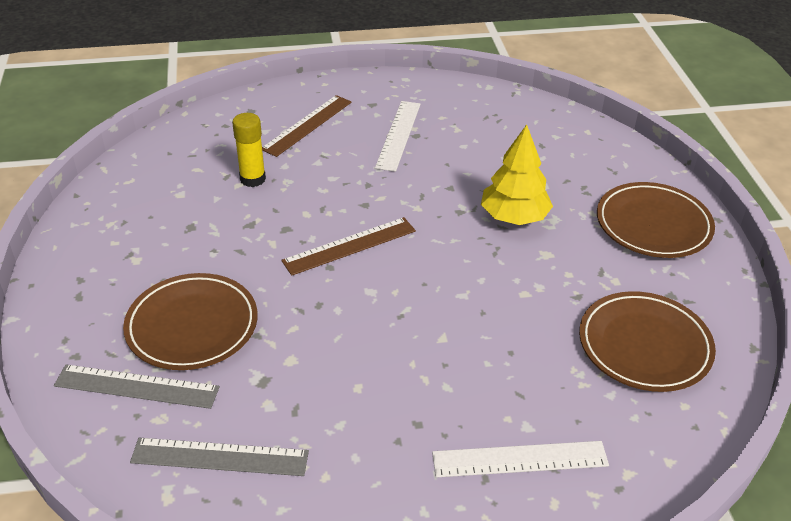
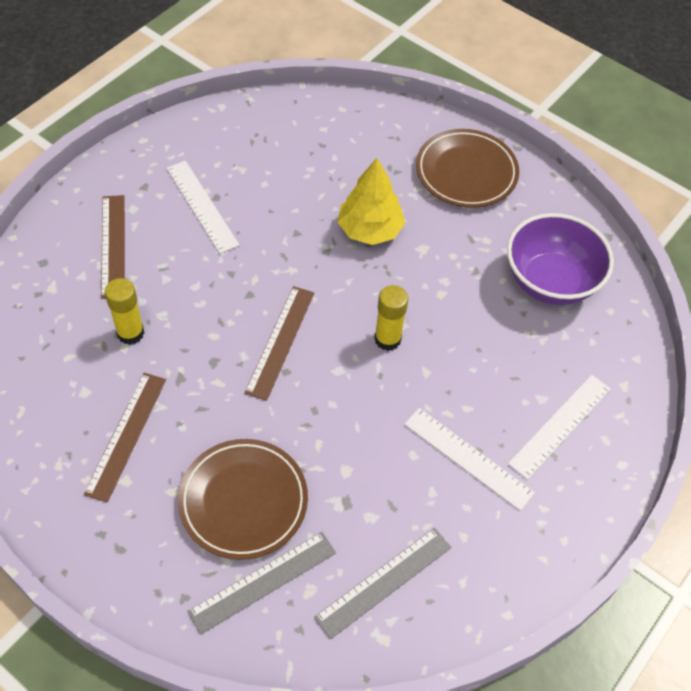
camera: 45 degrees left, 15 degrees up
brown plate [579,291,716,392] -> purple bowl [507,213,614,305]
none -> brown ruler [84,373,166,503]
none -> yellow glue stick [374,285,408,351]
none -> white ruler [404,408,535,511]

